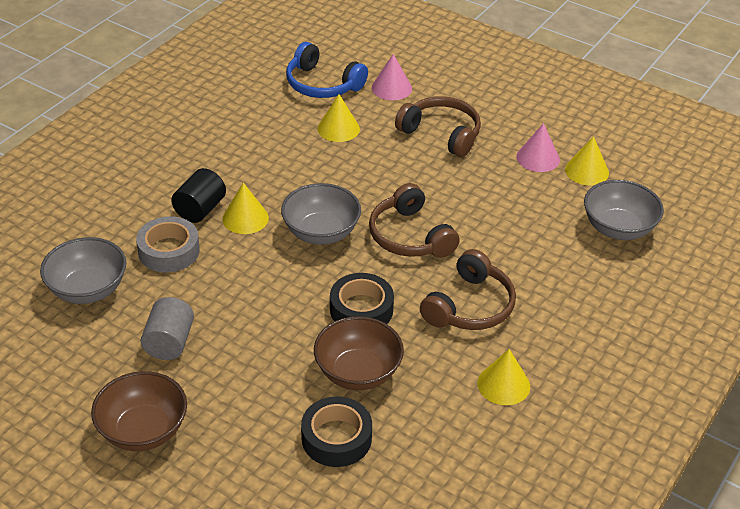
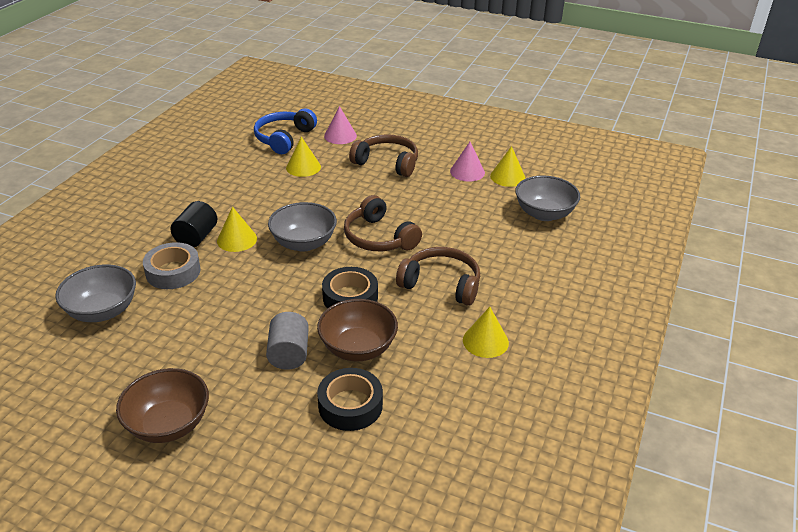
camera: 10 degrees left, 5 degrees down
grey cylinder [141,297,194,360] -> grey cylinder moved to [266,312,309,370]
blue headphones [286,42,368,98] -> blue headphones turned 90 degrees clockwise [254,108,317,154]
brown headphones [420,249,516,330] -> brown headphones turned 90 degrees counterclockwise [396,247,480,306]

